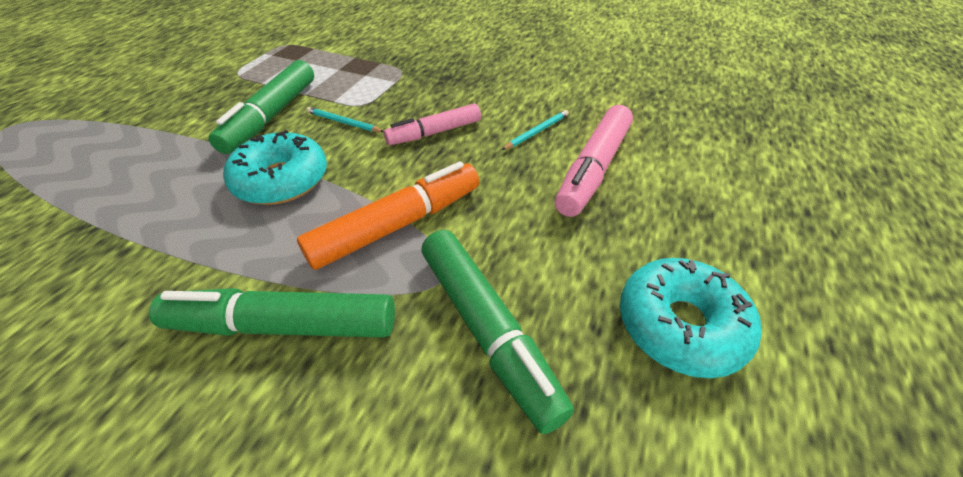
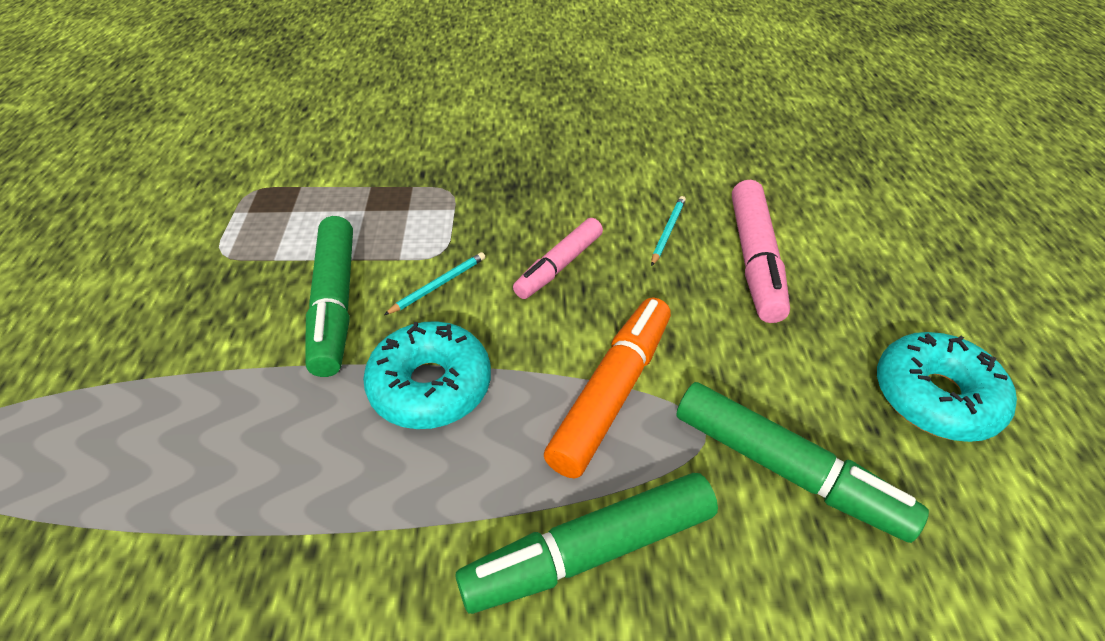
camera: 25 degrees left, 0 degrees up
turquoise pencil [306,107,384,132] -> turquoise pencil turned 135 degrees clockwise [384,252,485,315]

